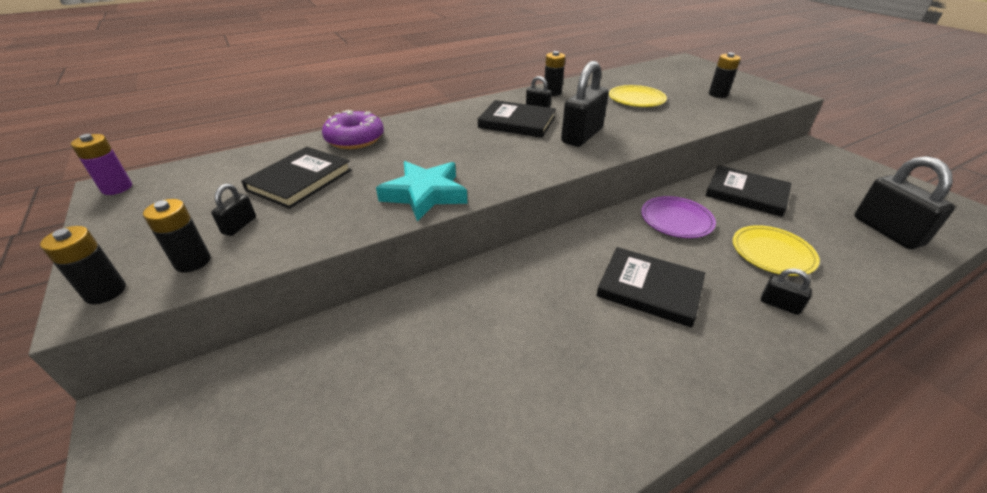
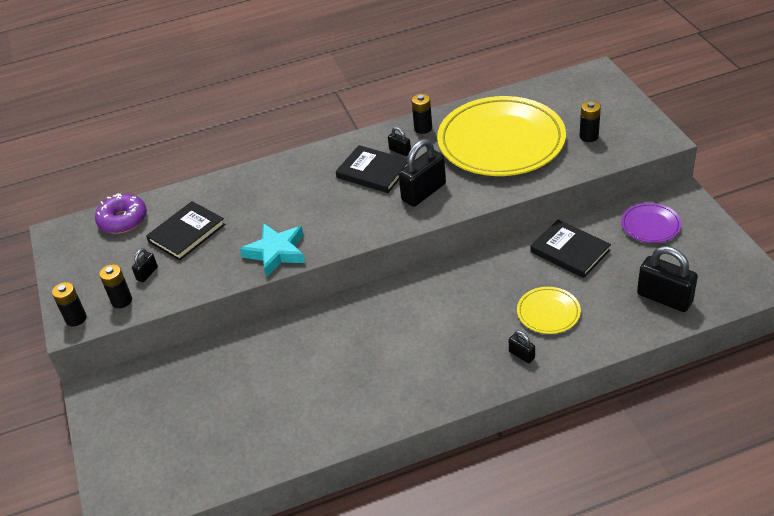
camera: 15 degrees right, 5 degrees up
purple battery [71,134,132,195] -> none
purple donut [322,110,384,149] -> purple donut moved to [95,193,147,234]
black book [596,247,705,328] -> none
yellow plate [609,85,667,107] -> yellow plate [437,96,566,176], size x2.29
purple plate [641,196,716,238] -> purple plate moved to [621,203,682,243]
black padlock [854,156,955,249] -> black padlock turned 45 degrees counterclockwise [637,246,698,312]

